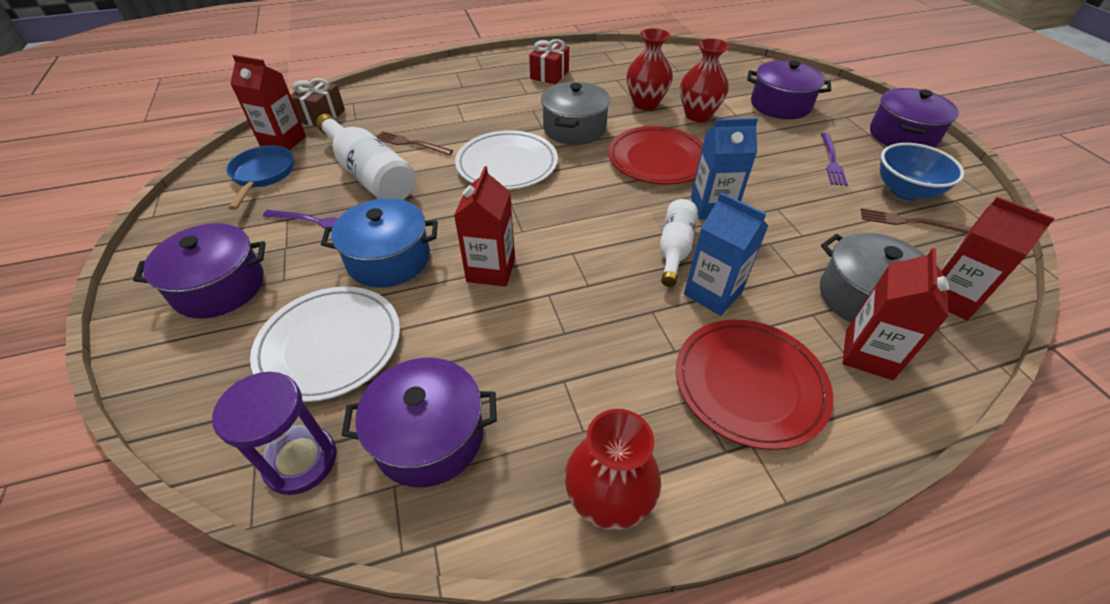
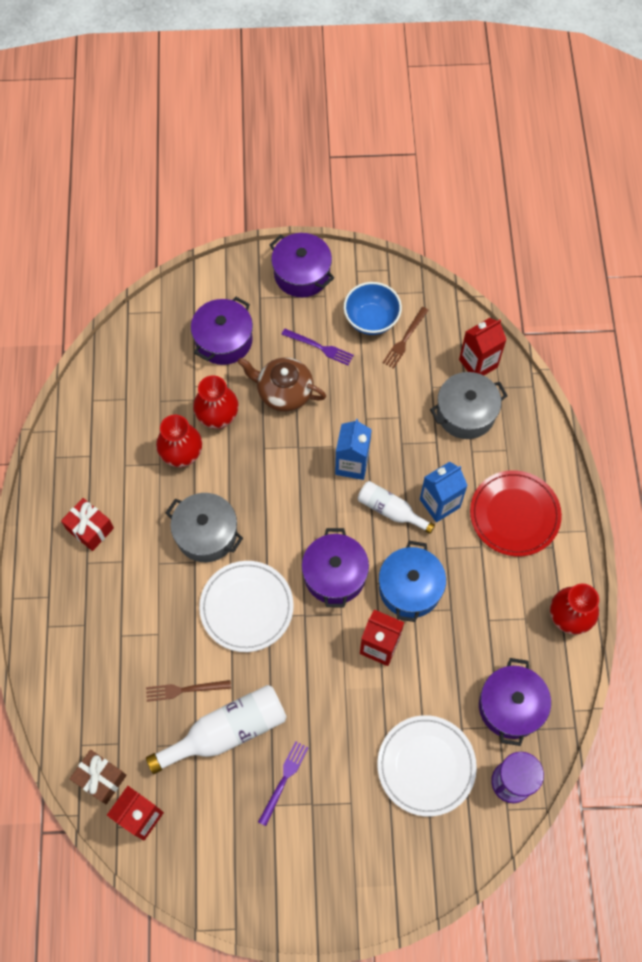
camera: 75 degrees left, 20 degrees up
purple pot [133,223,266,319] -> purple pot moved to [302,528,369,607]
blue pan [226,145,294,210] -> none
blue pot [321,198,438,288] -> blue pot moved to [379,541,446,622]
brown fork [376,131,453,155] -> brown fork turned 45 degrees clockwise [146,680,231,702]
red plate [608,126,703,185] -> none
red carton [842,248,949,380] -> none
none -> brown teapot [237,358,326,412]

